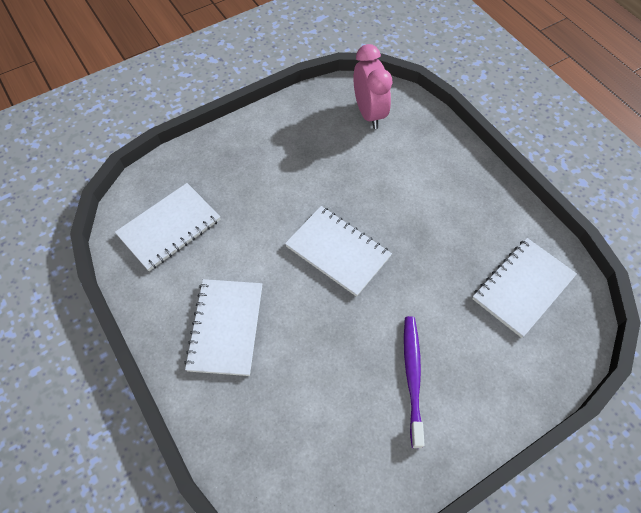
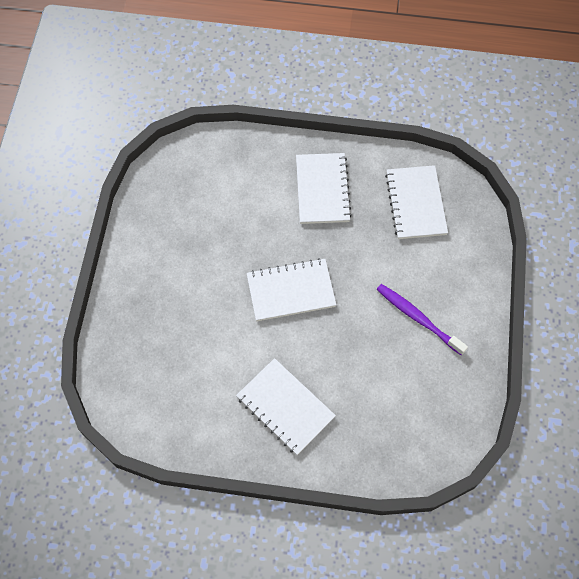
camera: 50 degrees left, 5 degrees up
white notebook [115,183,221,271] -> white notebook moved to [296,153,352,224]
pink clock [353,44,392,129] -> none

